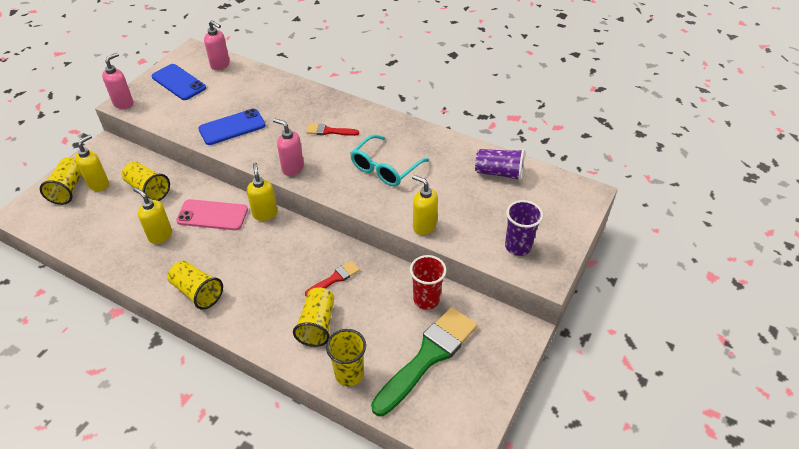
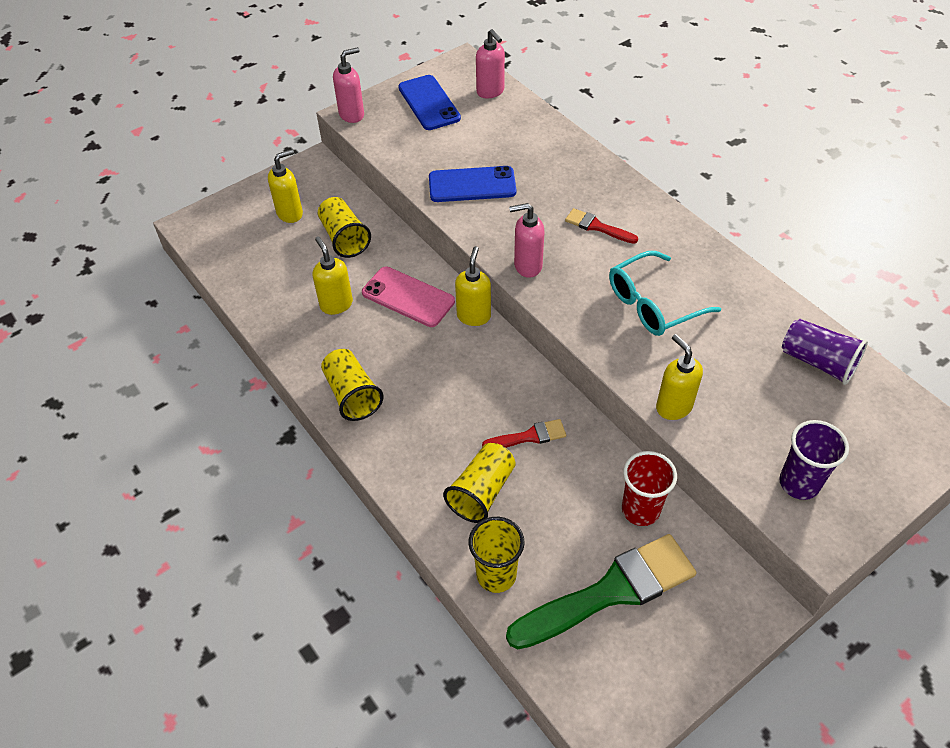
camera: 25 degrees right, 5 degrees up
yellow cup [40,157,82,205] -> none
pink soap dispenser [273,118,304,176] -> pink soap dispenser turned 60 degrees counterclockwise [509,203,544,278]

